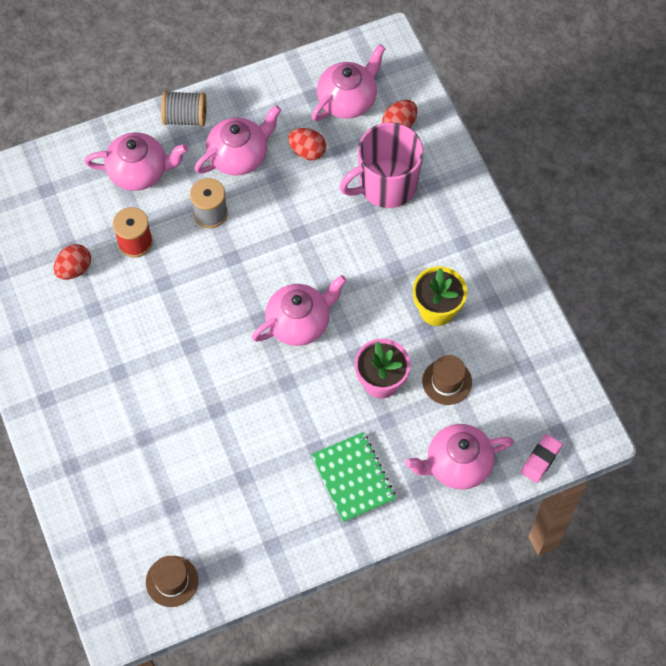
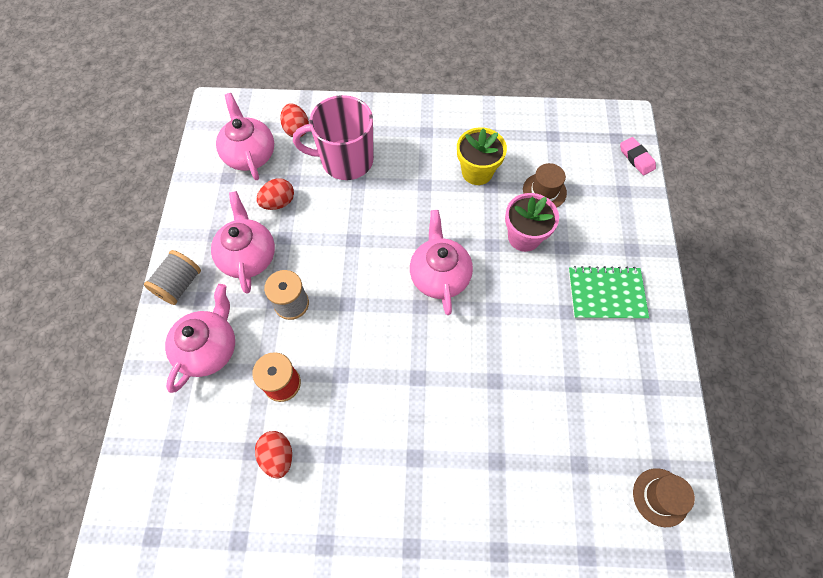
camera: 65 degrees left, 0 degrees up
pink mug [339,122,424,208] -> pink mug turned 90 degrees clockwise [293,95,374,180]
pink teapot [405,424,514,490] -> none

